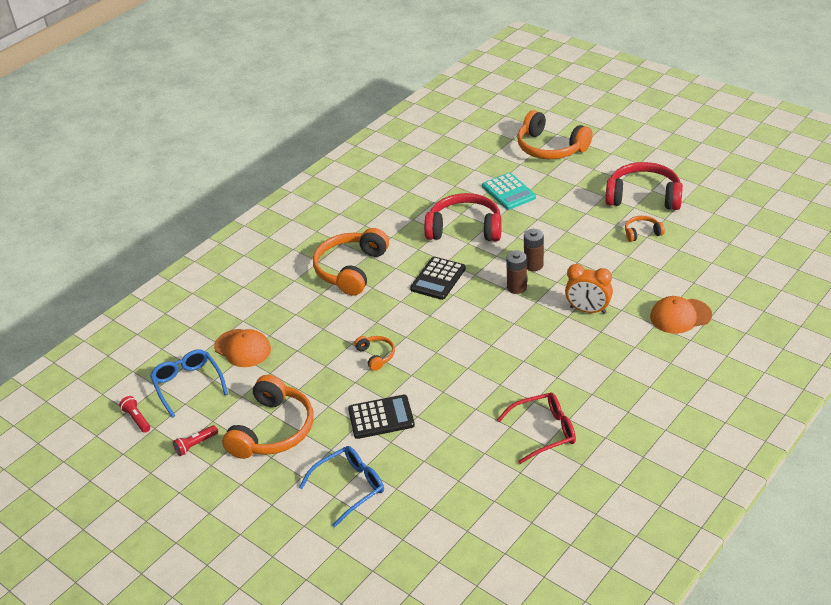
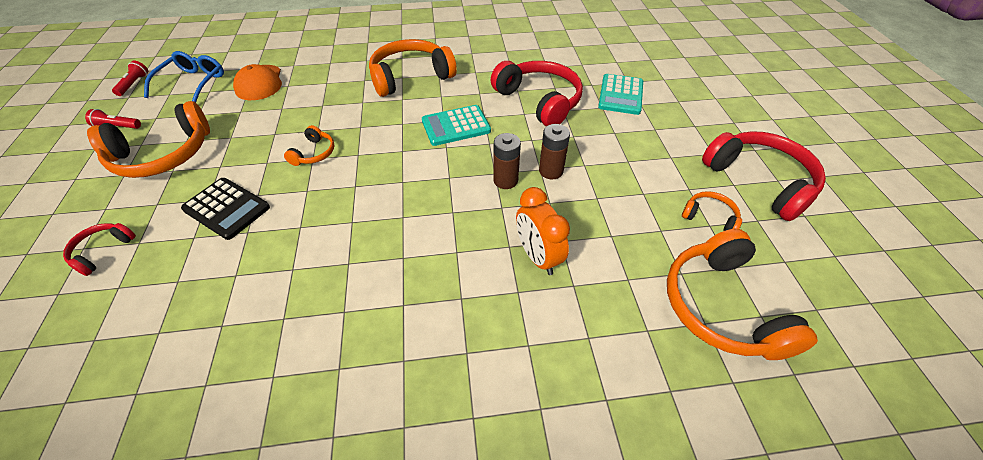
camera: 40 degrees right, 10 degrees up
blue glasses [299,446,384,527] -> red headphones [63,223,136,276]
black calculator [410,257,466,300] -> turquoise calculator [422,105,491,146]
red glasses [497,393,576,464] -> none
orange headphones [517,110,593,159] -> orange headphones moved to [667,229,818,360]
orange cap [650,296,712,334] -> none

